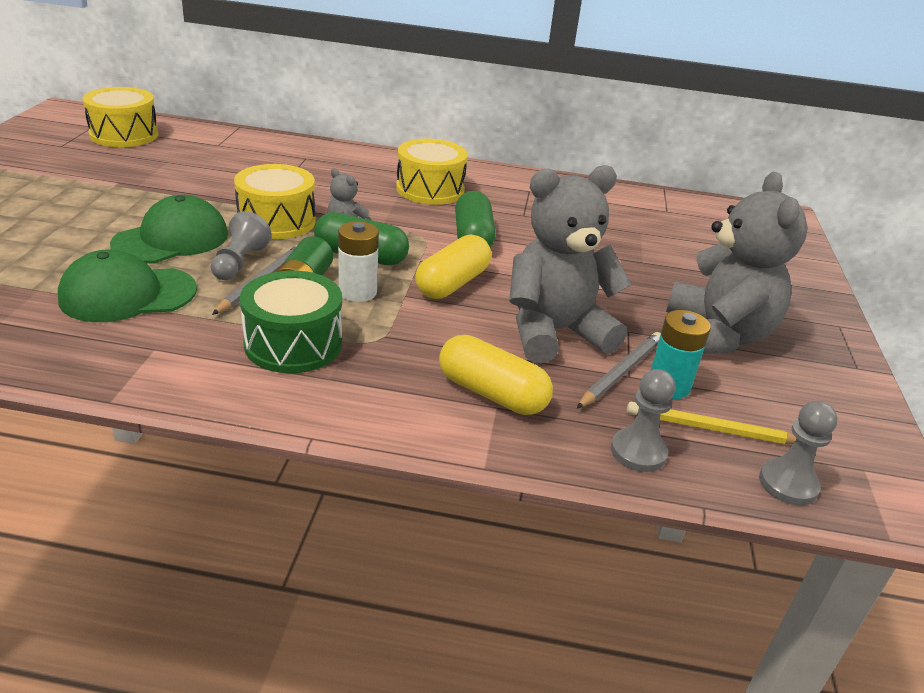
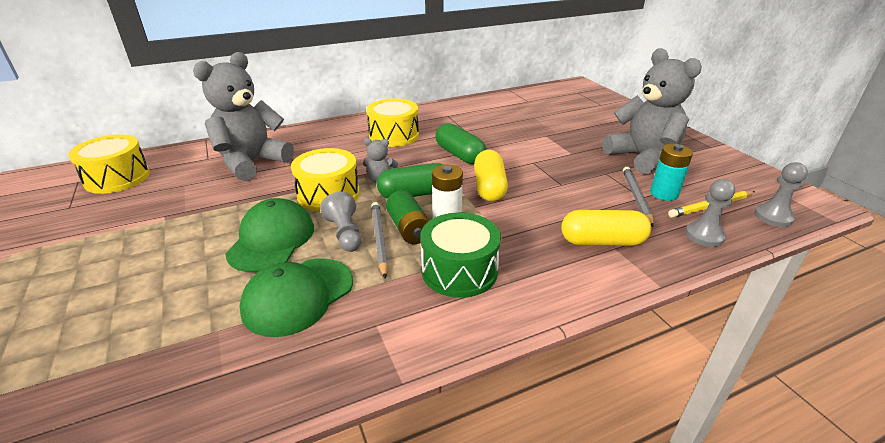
camera: 30 degrees left, 0 degrees up
grey teddy bear [509,165,632,363] -> grey teddy bear moved to [193,52,294,181]

